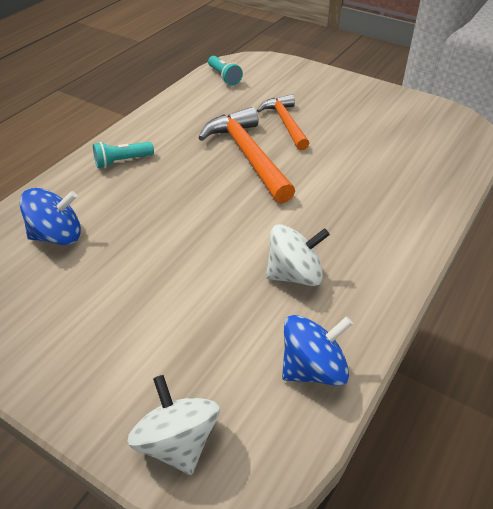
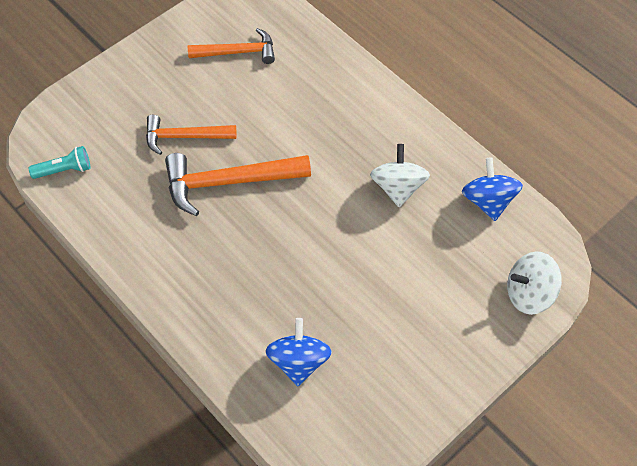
camera: 75 degrees left, 15 degrees up
turquoise flashlight [93,142,154,168] -> none
none -> orange hammer [188,28,275,64]

